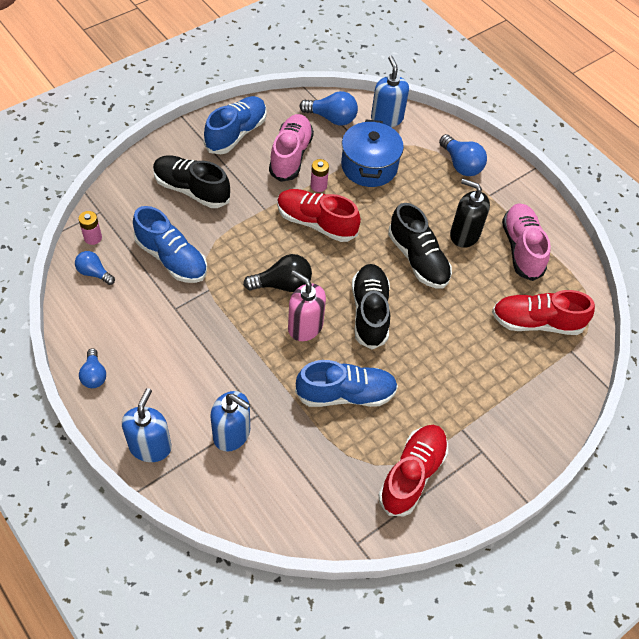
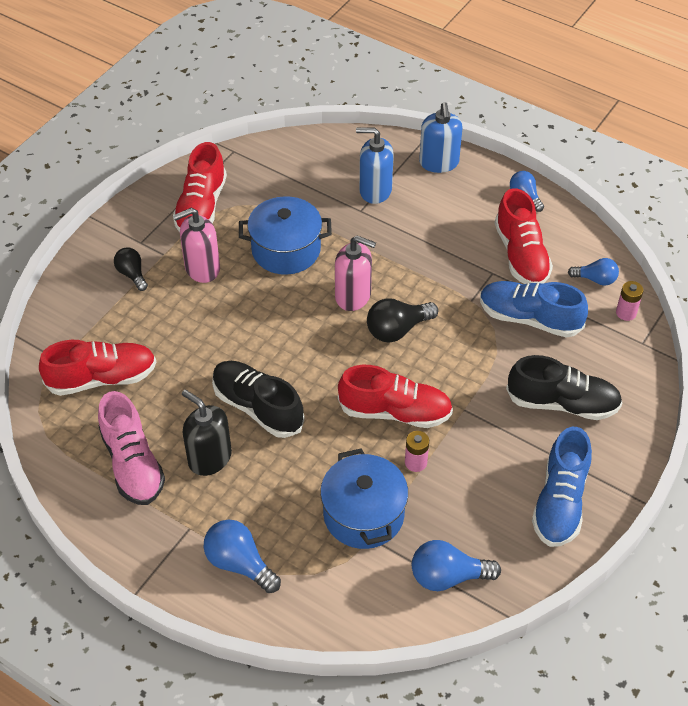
camera: 165 degrees right, 5 degrees down
pink shoe [269,114,314,182] -> none
blue shoe [295,360,398,407] -> blue pot [239,196,332,275]
black shoe [352,264,390,349] -> none
blue soap dispenser [371,56,409,127] -> none
black soap dispenser [450,179,490,248] -> black soap dispenser turned 150 degrees counterclockwise [182,390,232,476]
none -> black light bulb [114,248,148,291]
none -> pink soap dispenser [173,208,220,283]
none -> red shoe [495,188,553,284]

